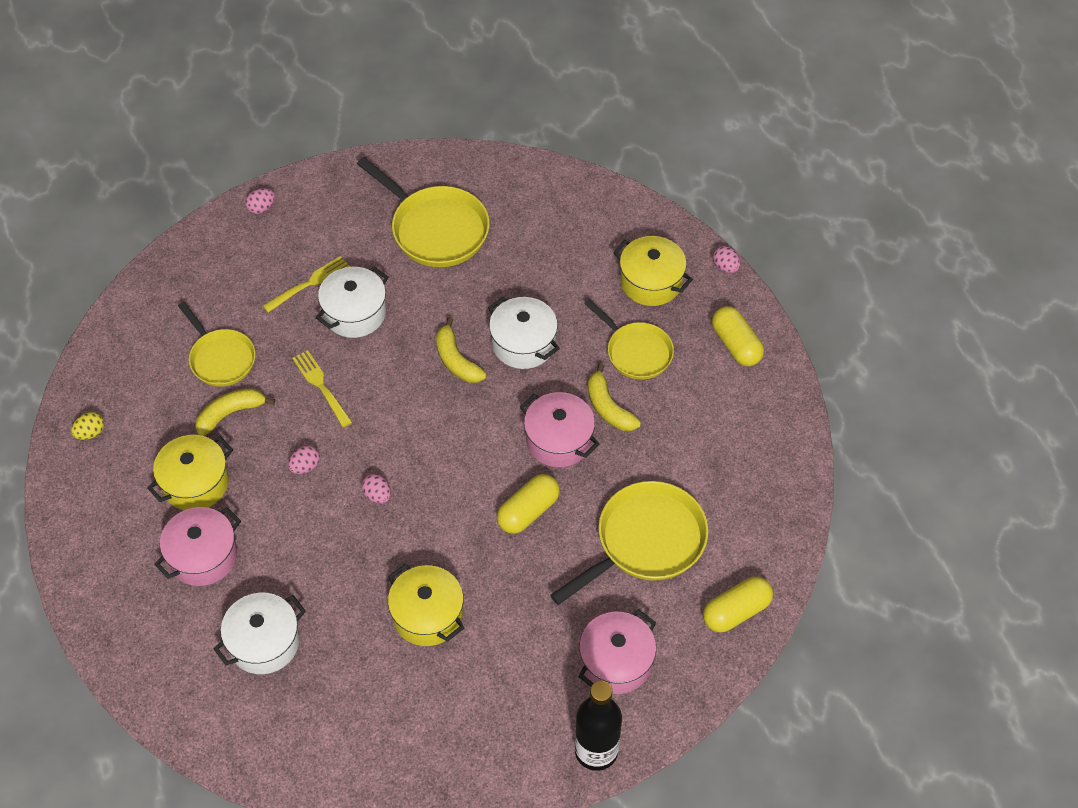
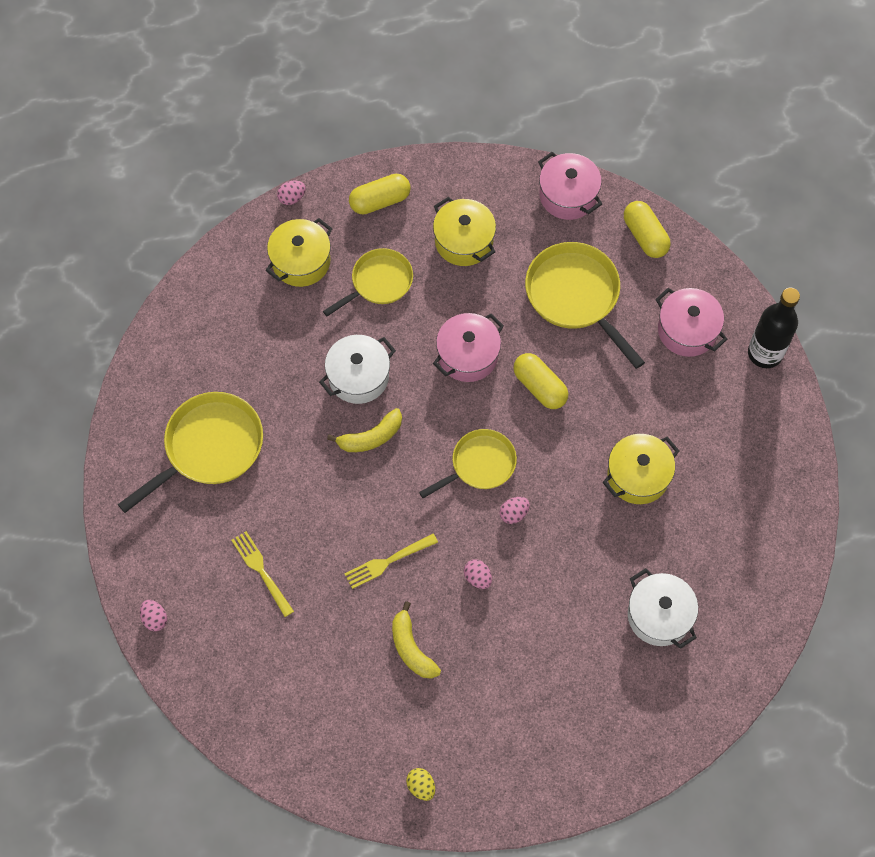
camera: 85 degrees left, 10 degrees up
yellow pot [147,435,233,510] -> yellow pot moved to [433,197,496,266]
pink pot [154,507,241,586] -> pink pot moved to [538,152,602,220]
yellow pan [178,302,256,387] -> yellow pan moved to [419,429,517,498]
white pot [315,266,389,338] -> none
yellow banana [588,363,641,431] -> none

